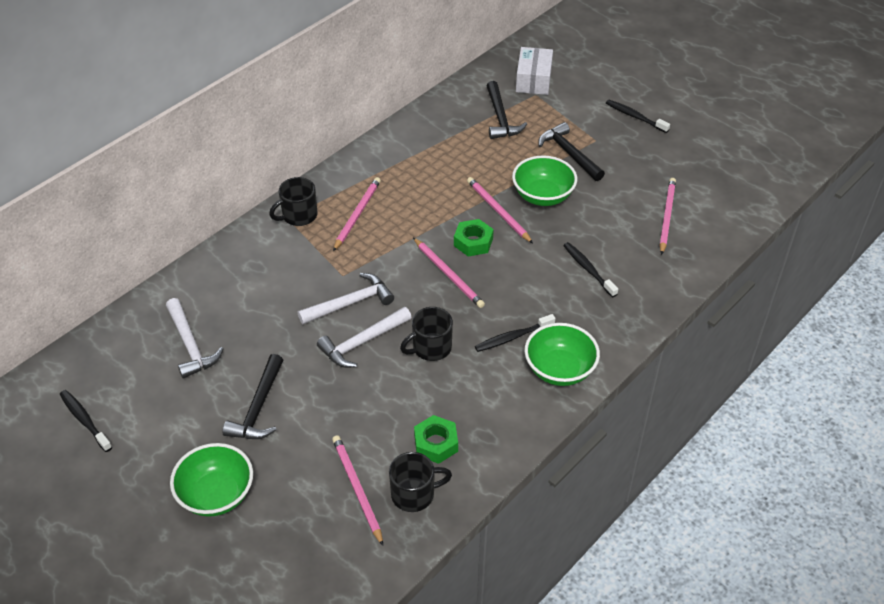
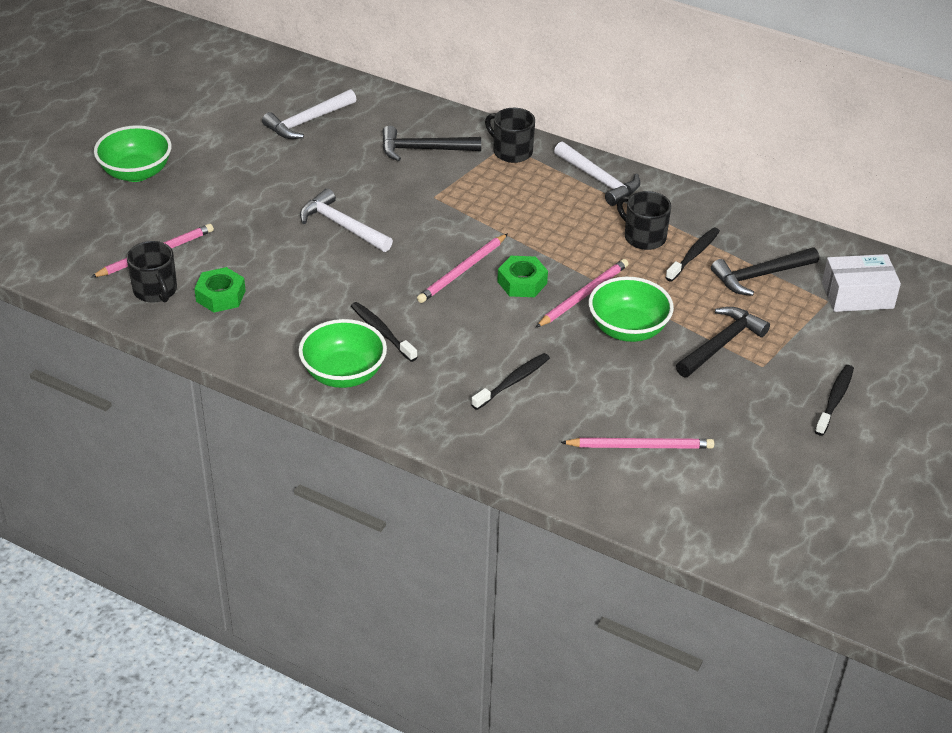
camera: 75 degrees right, 5 degrees down
black toothbrush [60,390,112,452] -> black toothbrush moved to [665,228,720,282]
black hammer [222,354,283,439] -> black hammer moved to [382,126,481,161]
white hammer [298,273,394,324] -> white hammer moved to [554,141,641,206]
pink pencil [333,177,381,251] -> none
black mug [400,307,453,361] -> black mug moved to [617,191,671,250]

